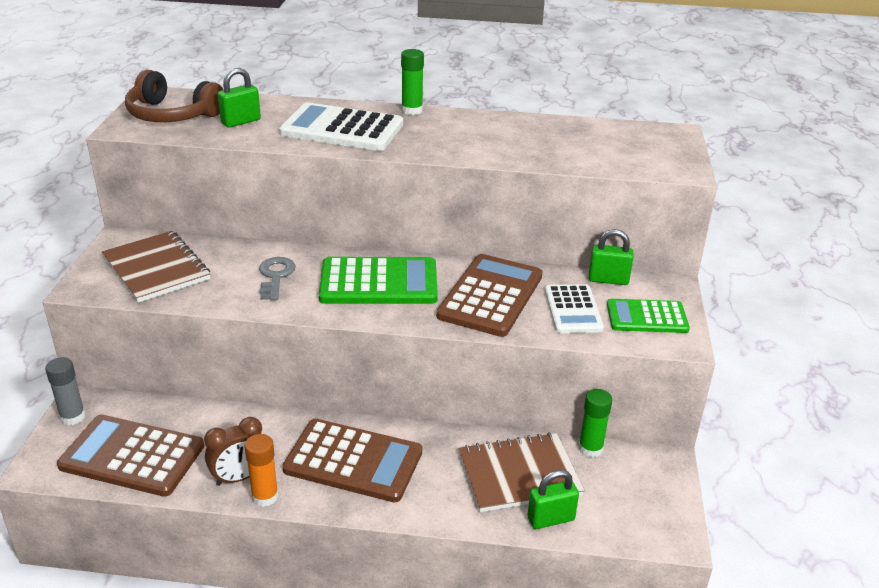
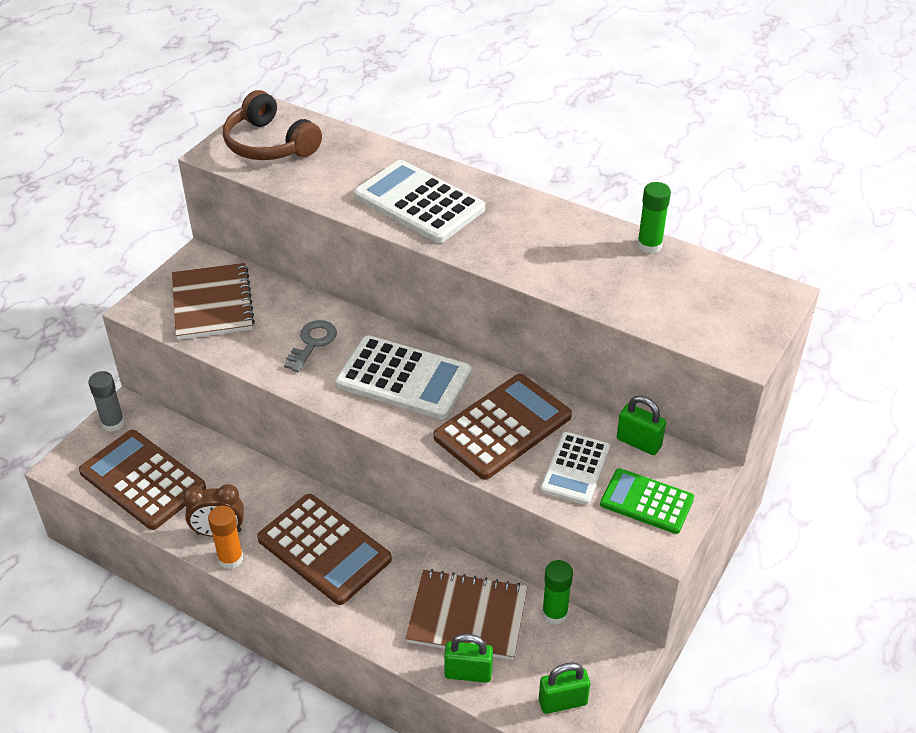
camera: 25 degrees right, 10 degrees up
green padlock [218,68,261,128] -> green padlock moved to [539,662,590,714]
green calculator [319,257,438,304] -> white calculator [335,335,472,419]
green glue stick [401,49,424,115] -> green glue stick moved to [637,182,671,254]

